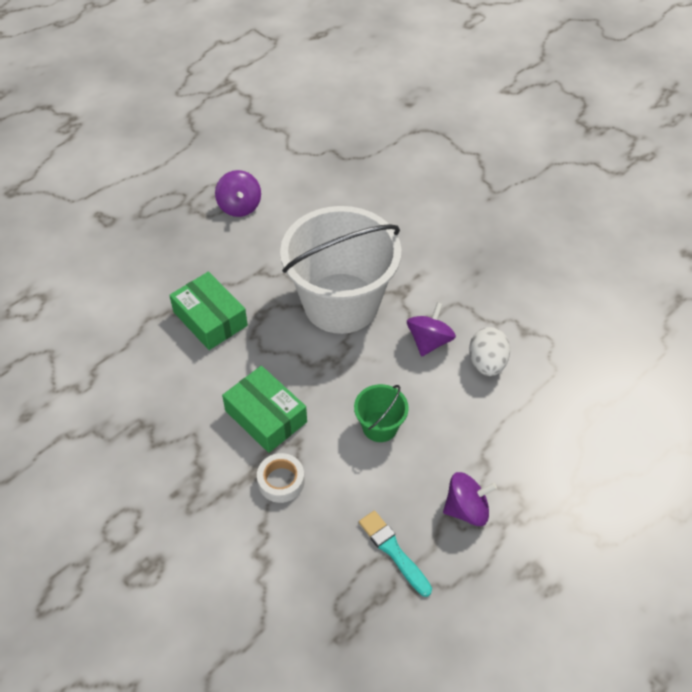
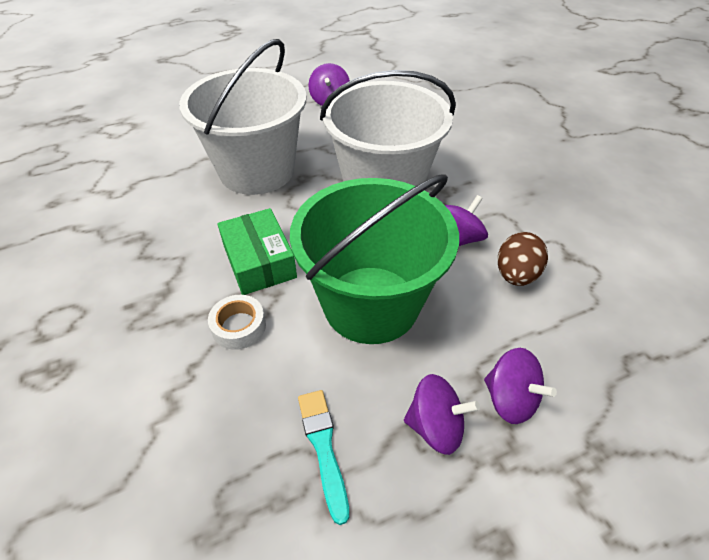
camera: 20 degrees right, 5 degrees down
green box [169,272,248,350] -> white bucket [179,39,306,195]
green bucket [354,384,409,442] -> green bucket [290,174,459,344], size x2.35
white egg [469,327,510,376] -> brown egg [498,232,548,286]
none -> purple spinning top [484,348,557,424]

